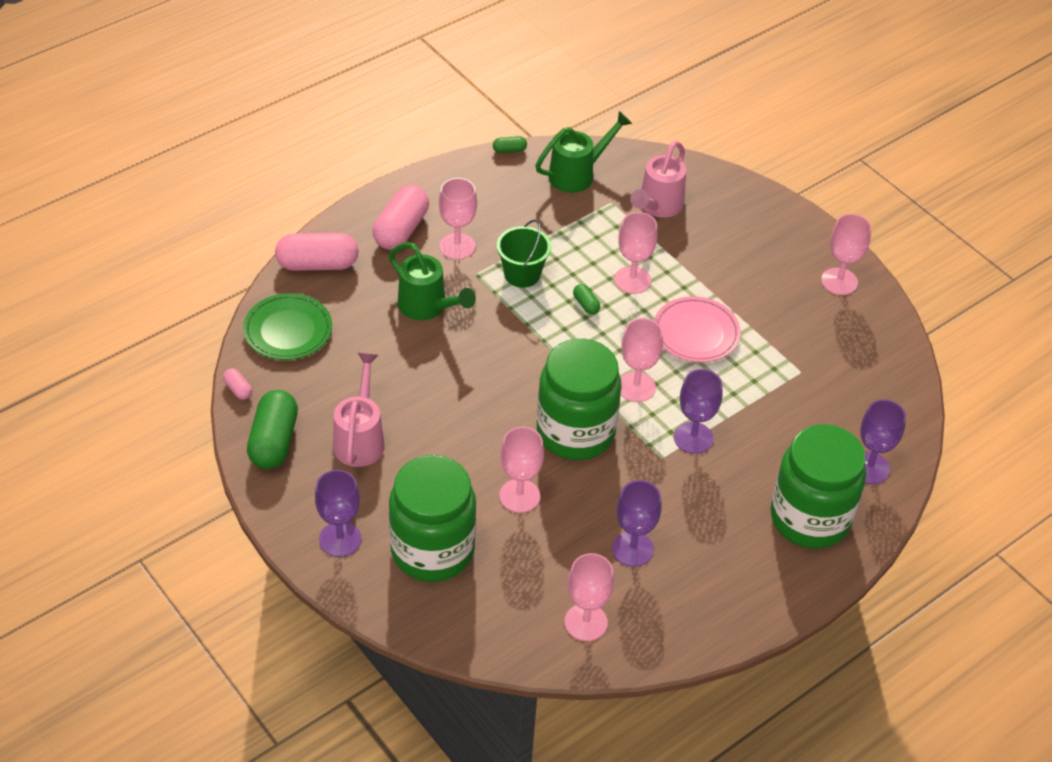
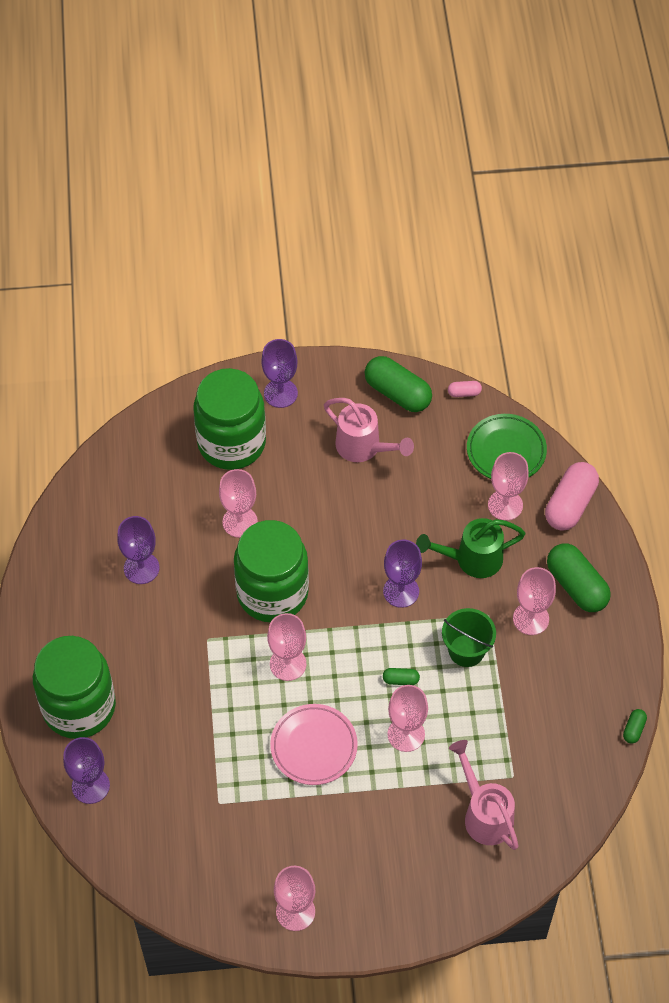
camera: 125 degrees right, 10 degrees up
pink capsule [373,185,429,250] -> green capsule [547,543,611,612]
green watering can [535,111,632,193] -> none
pink goblet [564,553,614,641] -> pink goblet moved to [488,452,529,521]
purple goblet [674,369,723,454] -> purple goblet moved to [383,540,422,608]

